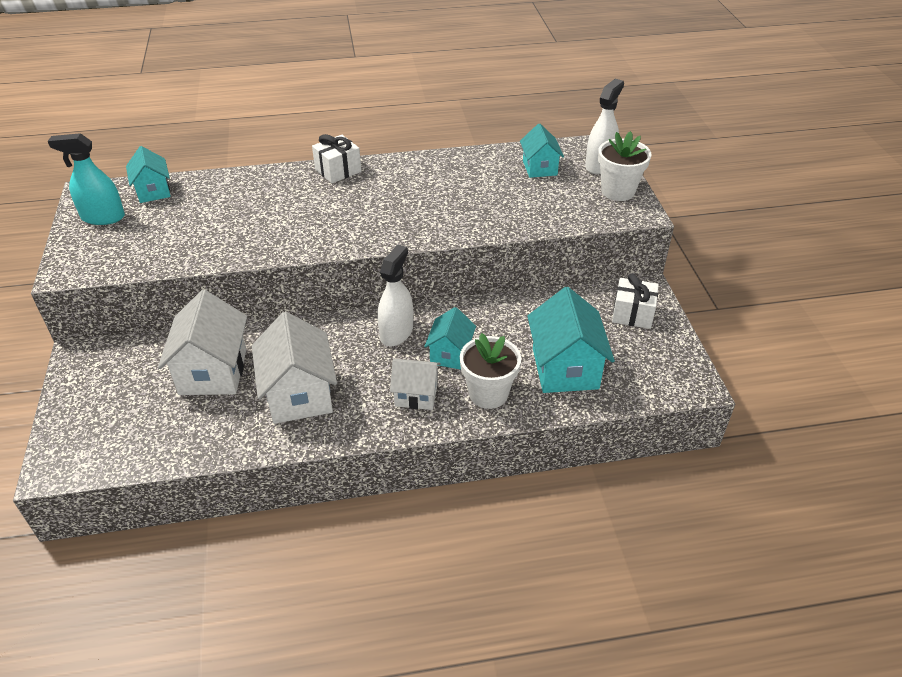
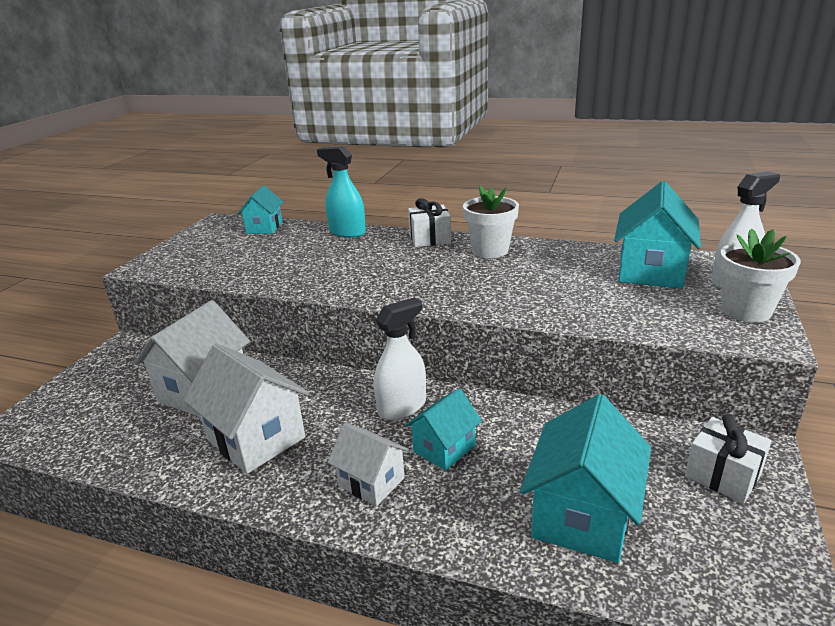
camera: 30 degrees right, 15 degrees down
turquoise spray bottle [48,133,125,225] -> turquoise spray bottle moved to [317,146,366,238]
white house [252,312,337,424] -> white house turned 60 degrees counterclockwise [183,344,309,474]
white flower pot [460,333,521,409] -> white flower pot moved to [463,185,519,258]
turquoise house [520,123,564,178] -> turquoise house [614,181,701,289], size x1.67

